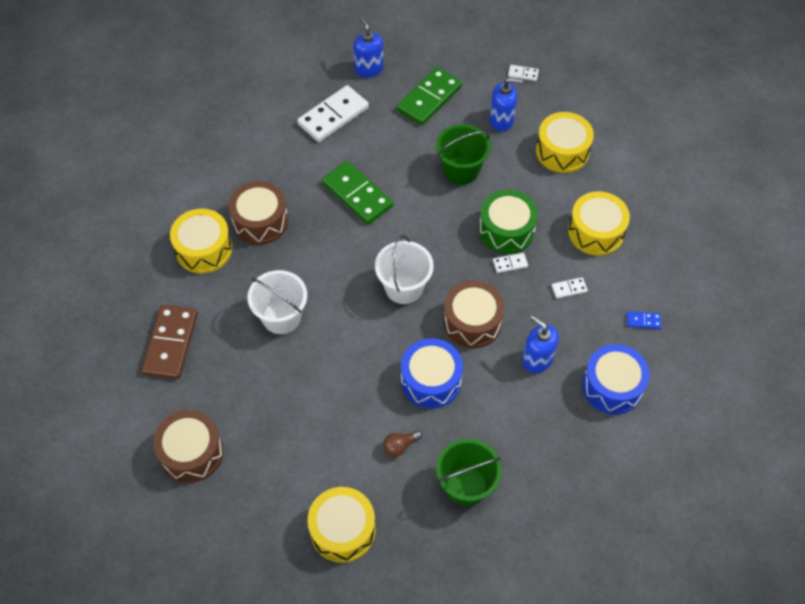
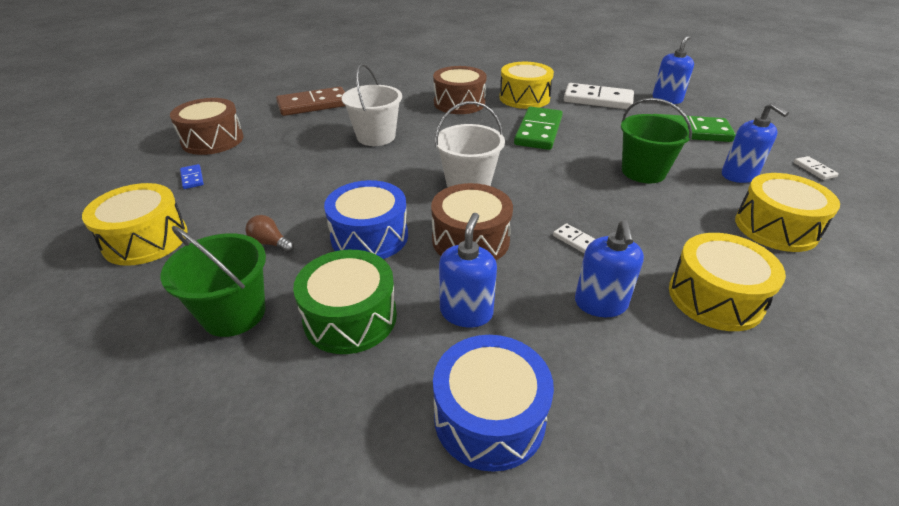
camera: 60 degrees right, 20 degrees down
yellow drum [170,209,232,273] -> yellow drum moved to [499,62,554,109]
green drum [479,190,538,254] -> green drum moved to [293,250,397,354]
white domino [551,277,588,299] -> blue soap dispenser [575,220,644,317]
blue domino [627,311,662,329] -> blue domino moved to [180,164,204,189]

